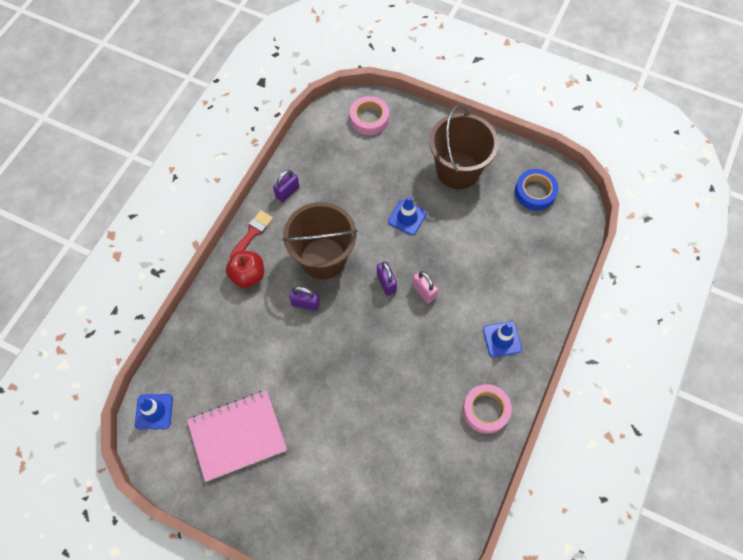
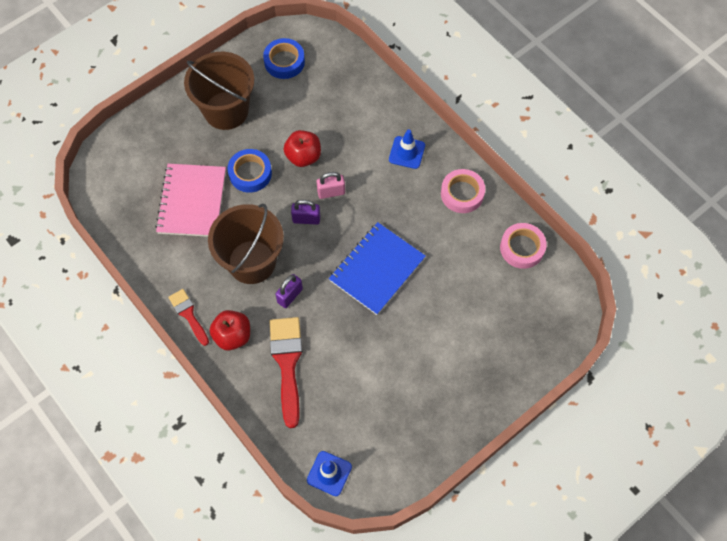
camera: 65 degrees left, 0 degrees up
pink notebook [187,390,287,482] -> pink notebook moved to [155,164,226,237]
purple padlock [273,169,300,202] -> none
pink tape [350,96,389,135] -> pink tape moved to [500,223,547,269]
blue traffic cone [388,196,427,235] -> blue tape [228,149,272,193]
none -> red brush [269,317,303,428]
none -> red apple [283,130,321,167]
none -> blue notebook [329,222,426,315]

